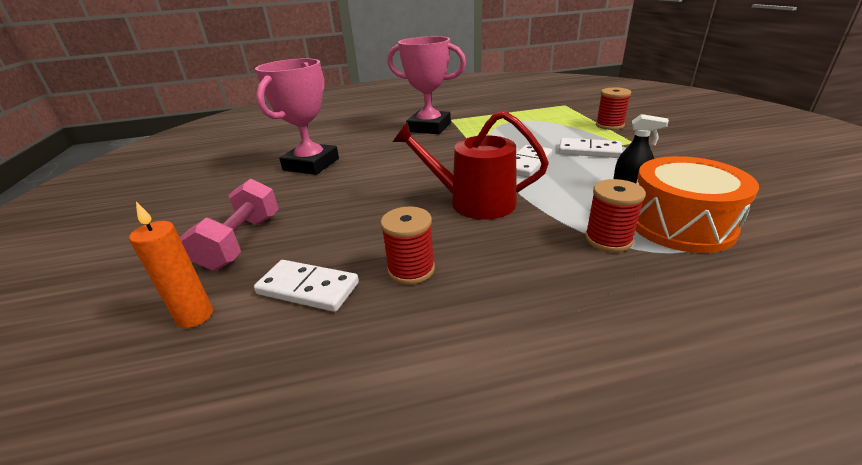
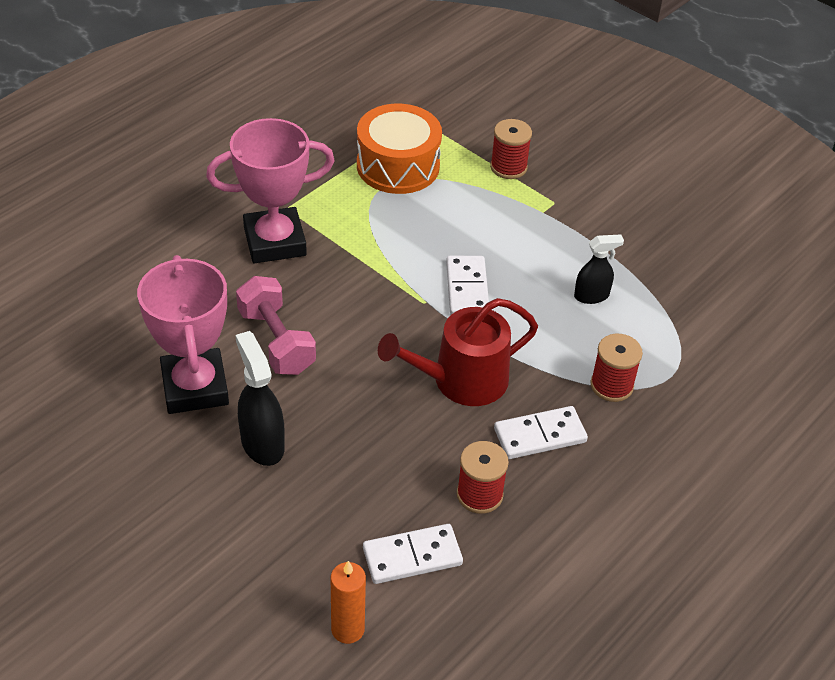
camera: 40 degrees left, 15 degrees up
pink dumbbell [180,178,279,271] -> pink dumbbell moved to [236,276,316,375]
white domino [559,138,623,158] -> white domino moved to [494,406,588,459]
orange drum [635,156,759,253] -> orange drum moved to [357,104,442,194]
none -> black spray bottle [235,331,285,466]

